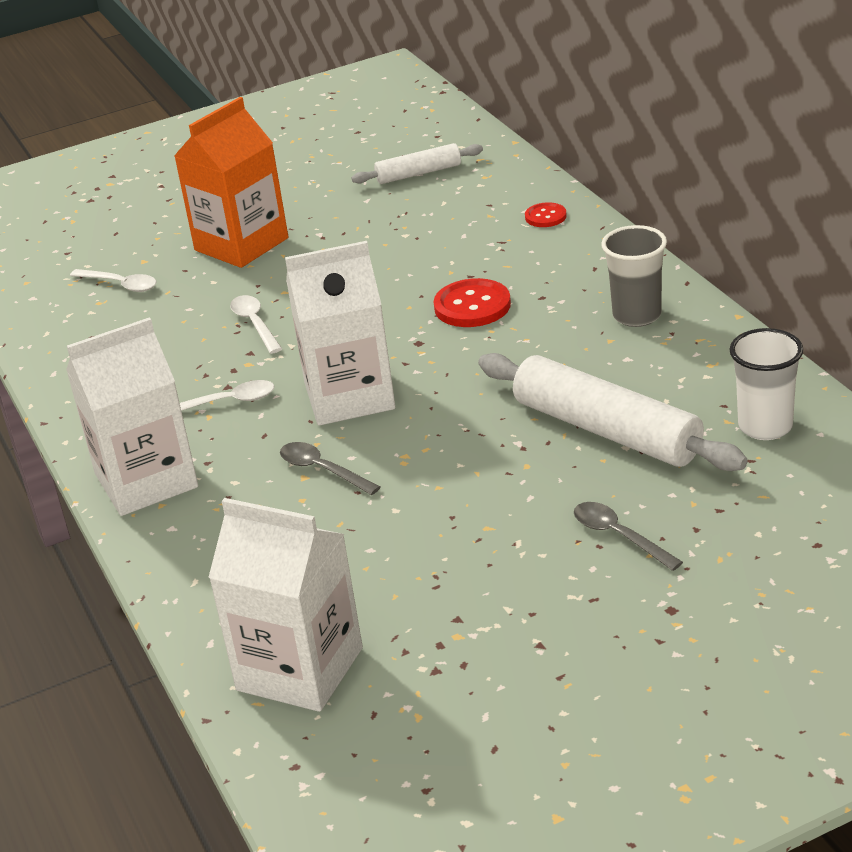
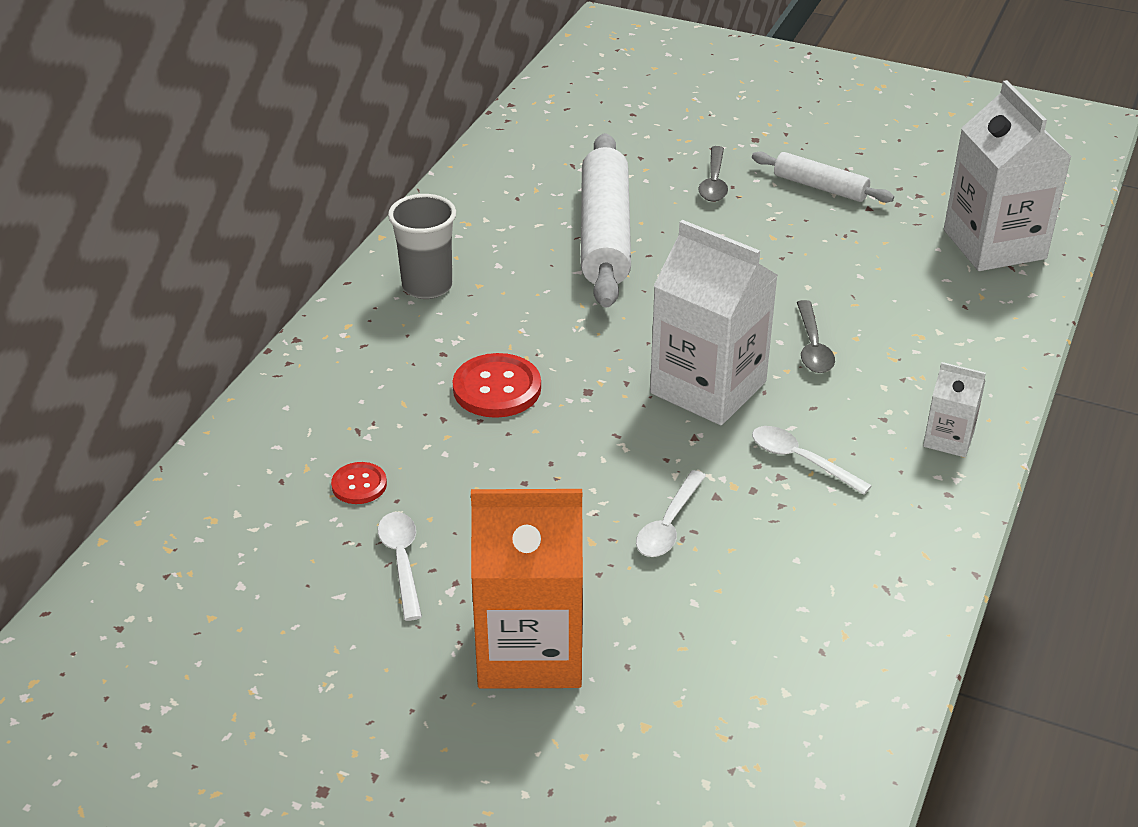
camera: 135 degrees left, 5 degrees up
white carton [66,317,198,516] -> white carton [923,362,986,457], size x0.48
white spoon [70,269,156,292] -> white spoon moved to [378,512,422,621]
white rolling pin [351,143,483,184] -> white rolling pin moved to [752,152,894,203]
red button [525,202,567,227] -> red button moved to [331,462,387,504]
white cup [729,328,803,440] -> none

